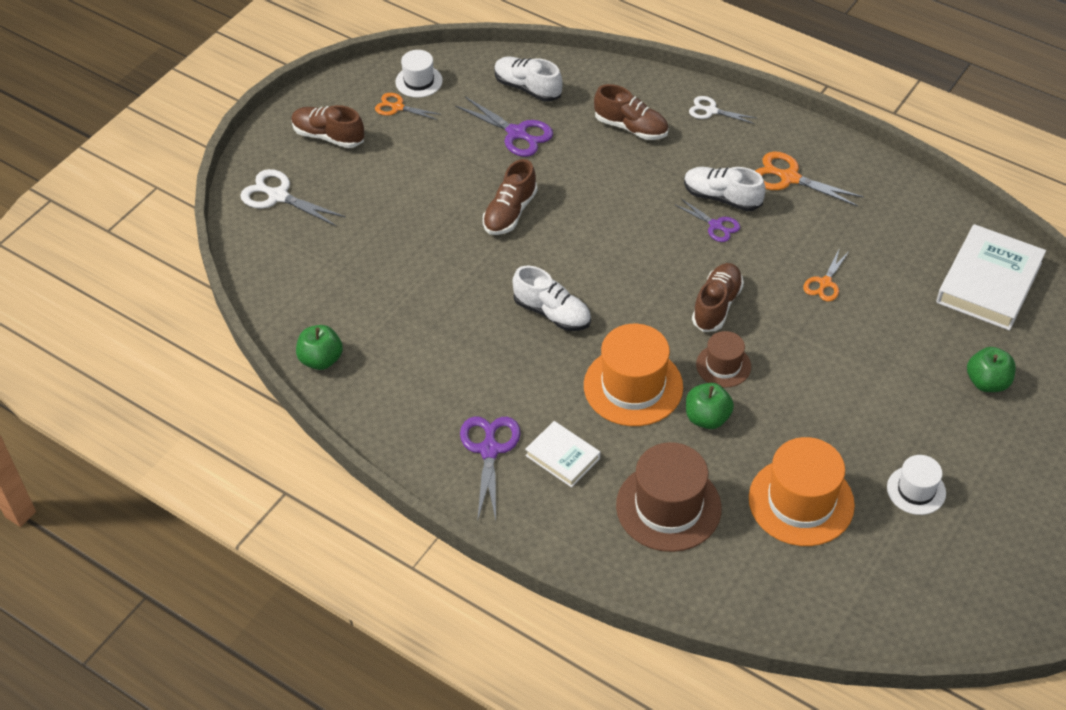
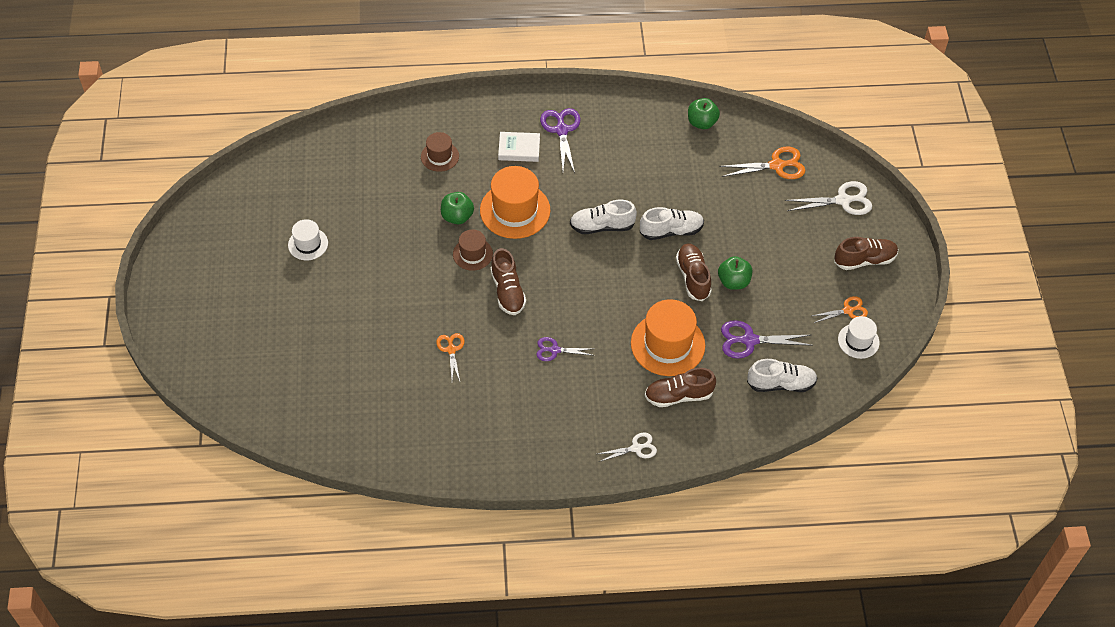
camera: 140 degrees right, 5 degrees up
purple scissors [460,416,521,522] -> purple scissors turned 150 degrees counterclockwise [540,108,580,173]
brown hat [616,442,722,552] -> brown hat [421,132,459,172], size x0.56
white shoe [684,167,766,211] -> white shoe moved to [640,207,704,240]
orange hat [749,437,855,546] -> orange hat moved to [631,299,705,376]
orange scissors [755,152,864,207] -> orange scissors moved to [719,147,805,179]
white book [936,224,1046,331] -> none
green apple [967,347,1016,392] -> green apple moved to [718,256,752,290]

